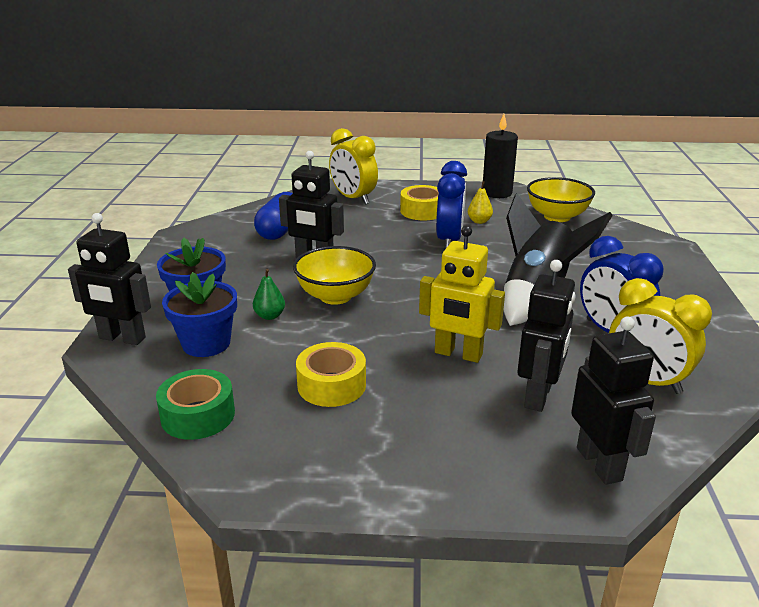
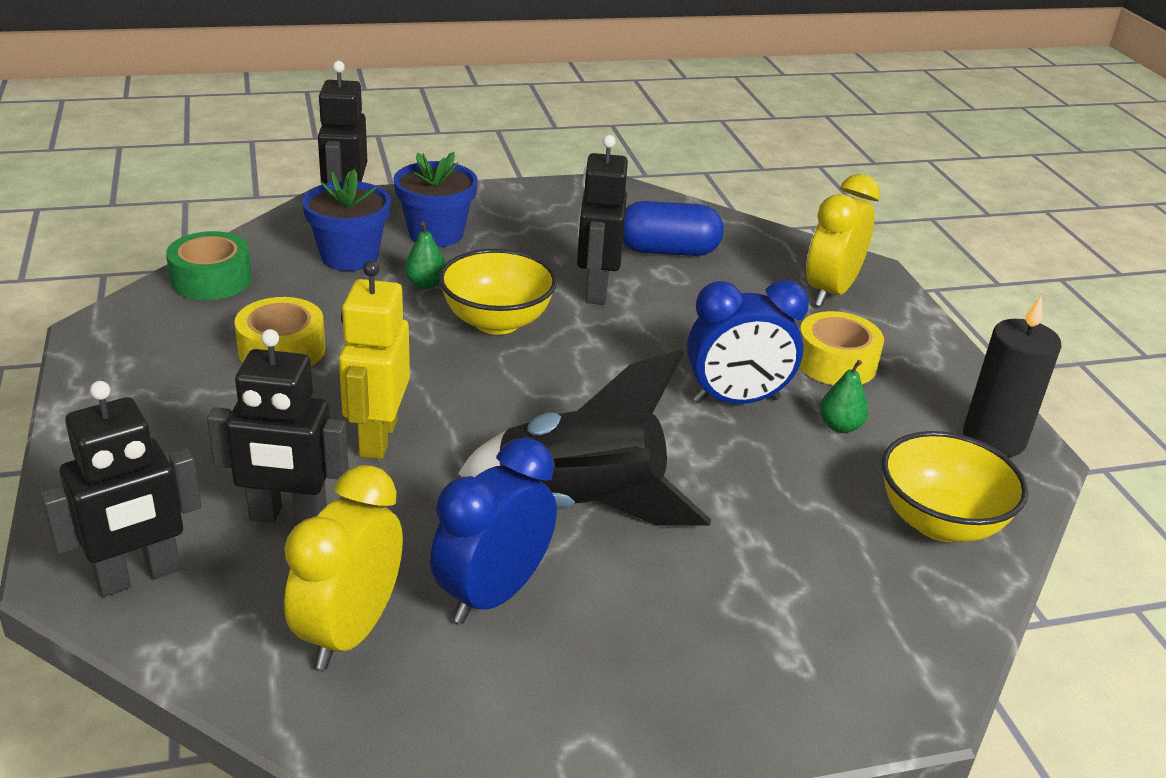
camera: 70 degrees right, 5 degrees up
yellow pear [468,181,493,224] -> green pear [820,360,869,433]

